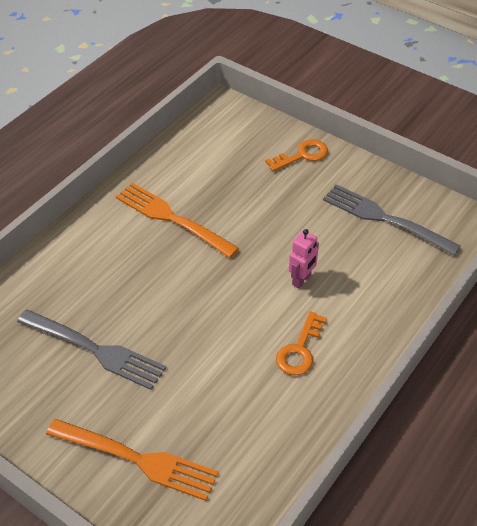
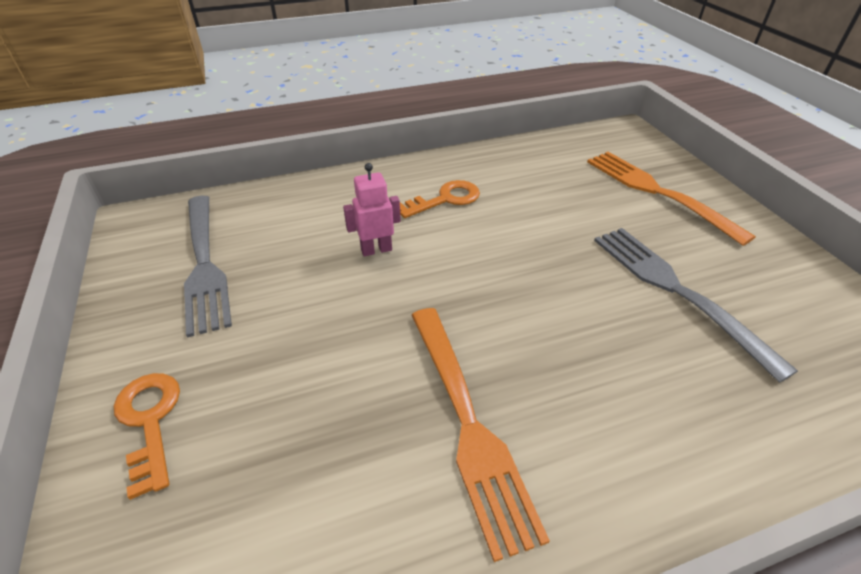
camera: 145 degrees left, 5 degrees down
orange key [265,139,328,171] -> orange key turned 60 degrees clockwise [114,373,180,500]

